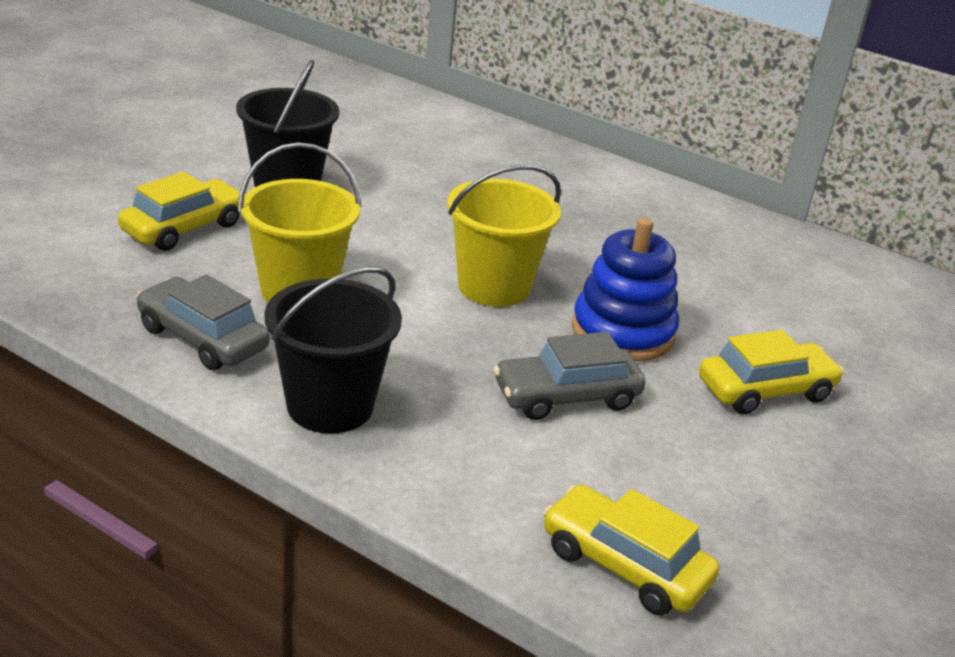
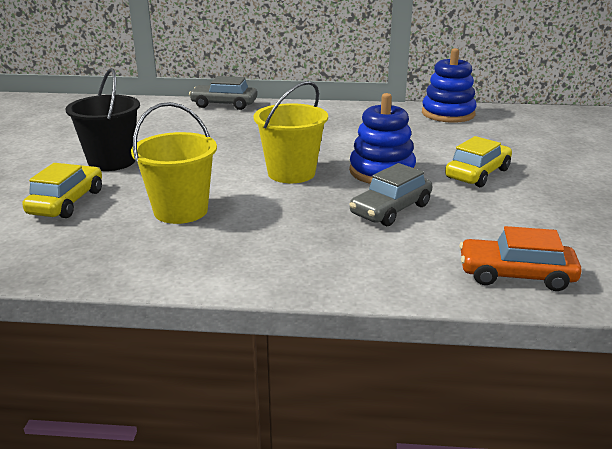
camera: 25 degrees left, 5 degrees down
grey car [136,274,270,370] -> grey car moved to [189,76,257,110]
black bucket [264,267,402,434] -> none
yellow car [543,484,720,615] -> orange car [459,226,582,291]
none -> blue stacking toy [422,48,477,123]

